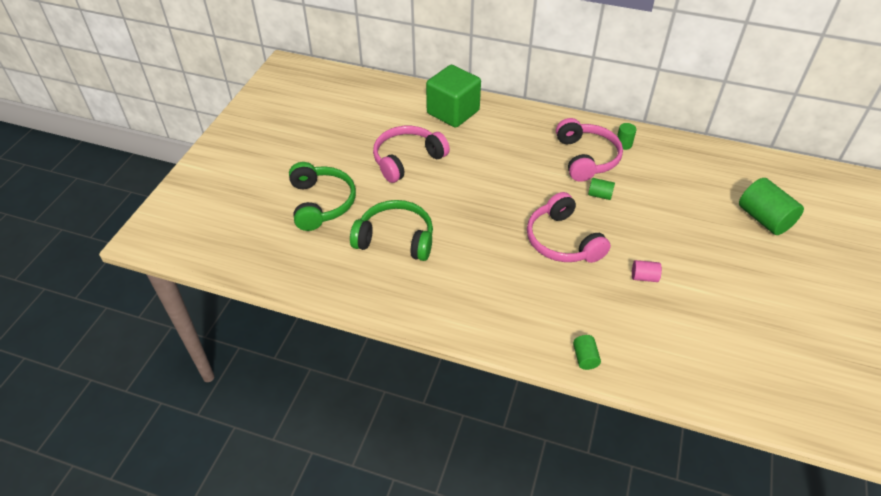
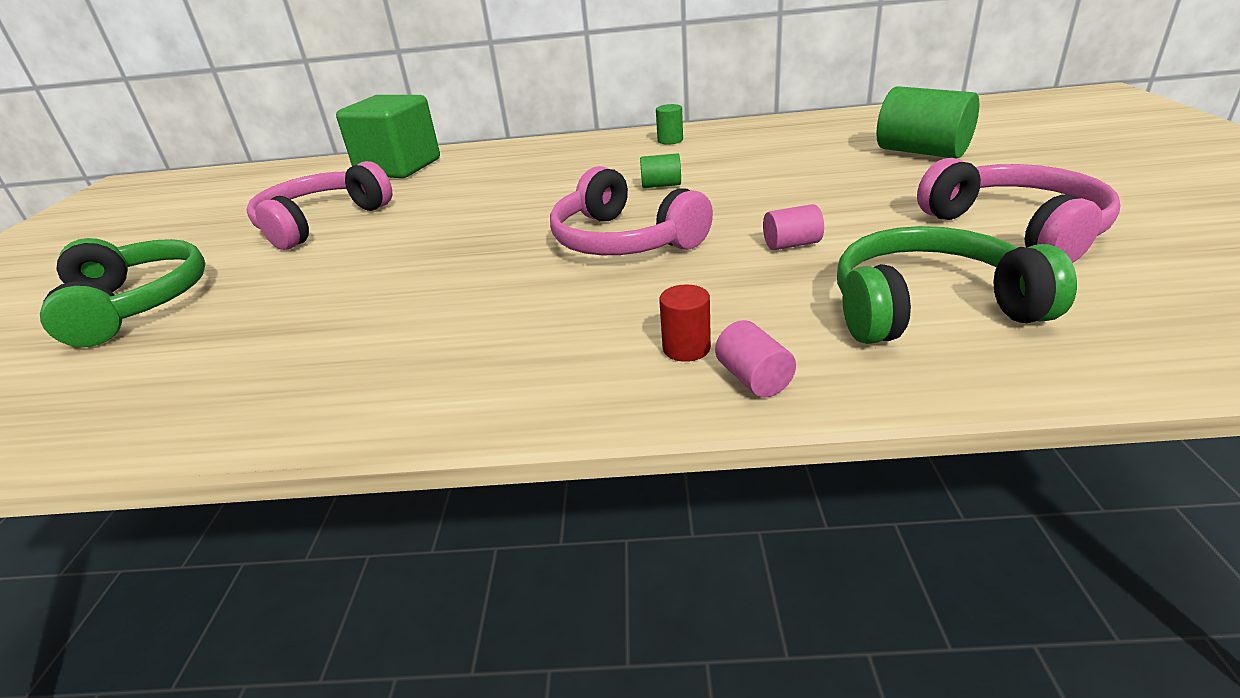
camera: 15 degrees left, 15 degrees down
green headphones [350,200,433,261] -> green headphones moved to [837,226,1077,344]
pink headphones [556,118,623,182] -> pink headphones moved to [917,158,1120,263]
green cylinder [573,335,601,370] -> pink cylinder [715,320,796,398]
none -> red cylinder [659,285,711,362]

